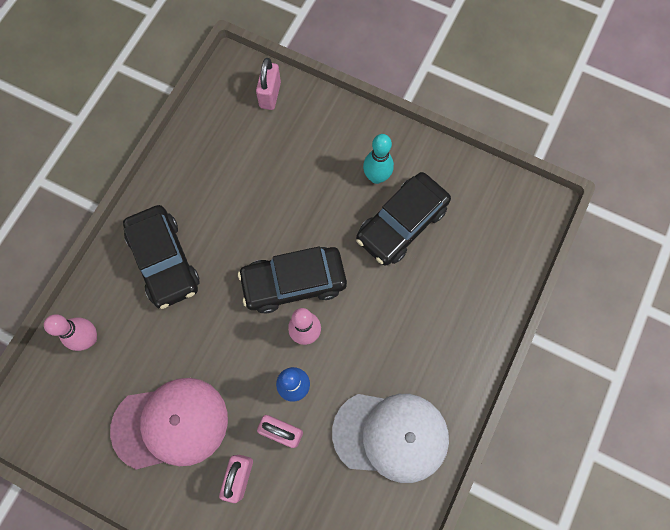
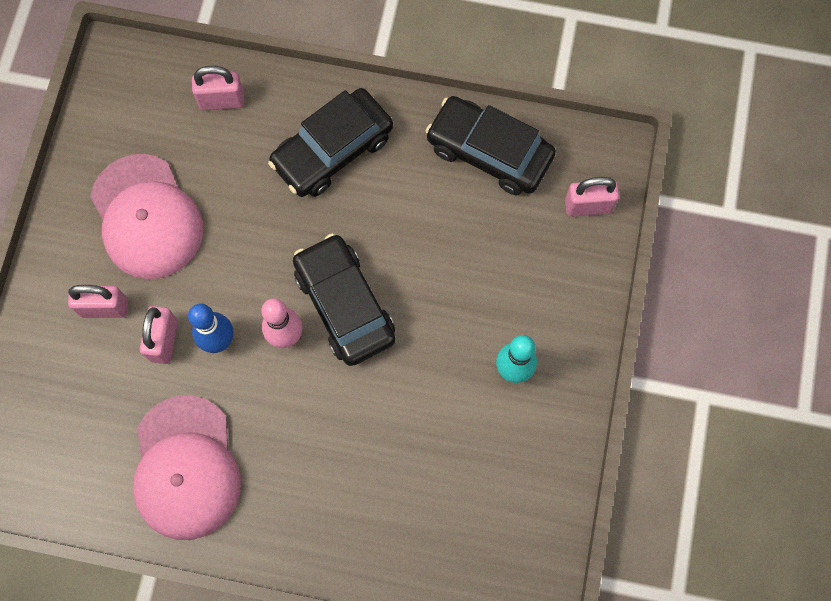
camera: 75 degrees right, 0 degrees up
pink bowling pin [44,314,97,351] -> pink padlock [192,66,244,110]
white cap [332,394,449,483] -> pink cap [133,396,241,540]
black car [356,172,451,266] -> black car moved to [426,96,556,195]

